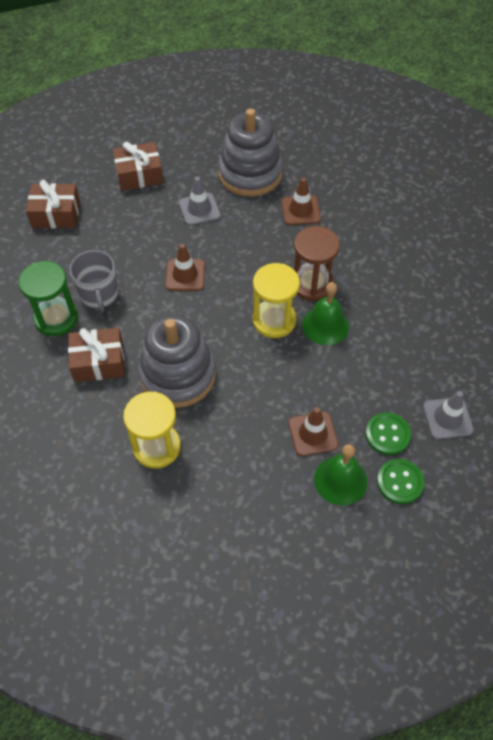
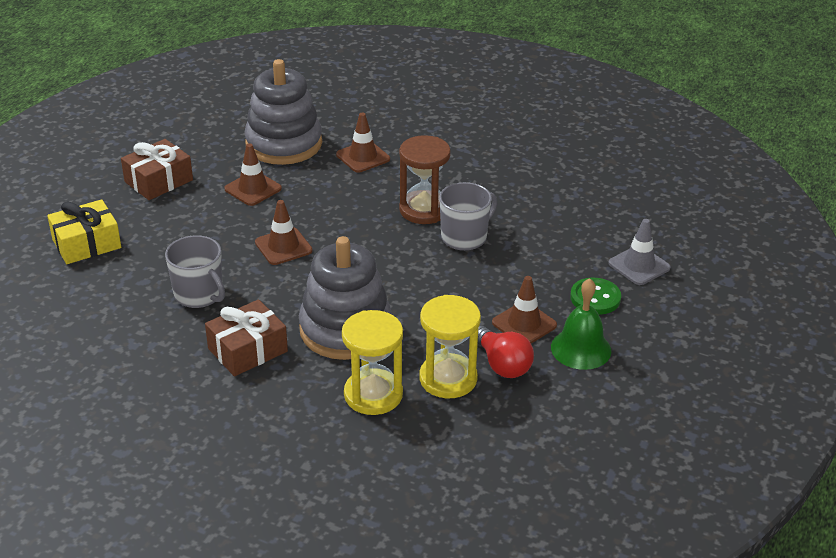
camera: 30 degrees left, 20 degrees down
green hourglass [19,261,78,336] -> none
brown gift [26,180,80,228] -> yellow gift [47,199,121,264]
grey traffic cone [179,177,221,226] -> brown traffic cone [224,143,282,206]
yellow hourglass [253,263,300,338] -> yellow hourglass moved to [419,295,481,398]
green bell [302,282,349,345] -> grey mug [439,182,498,251]
green button [377,459,424,504] -> none
none -> red light bulb [478,326,534,378]

